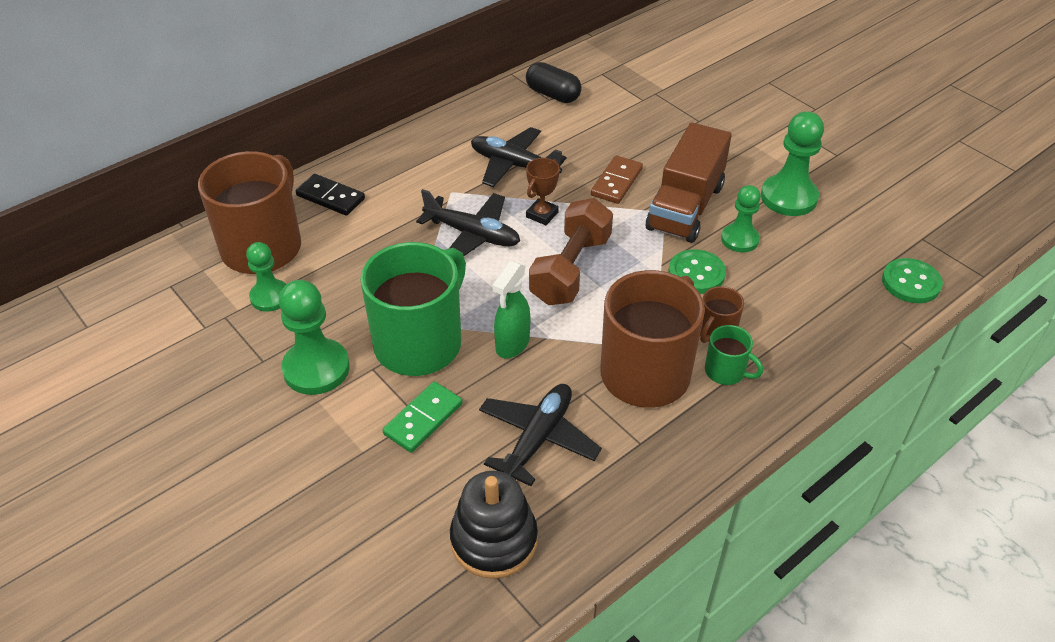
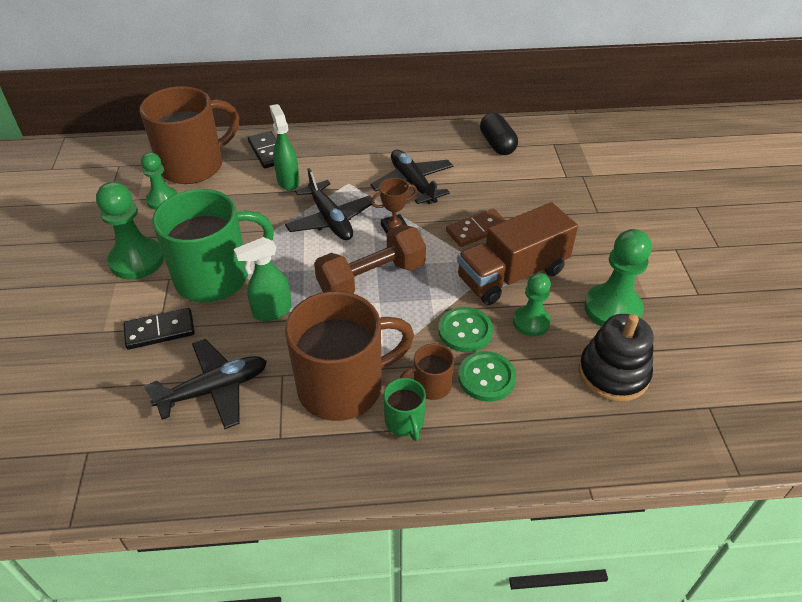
camera: 35 degrees right, 0 degrees up
green domino [382,382,462,453] -> black domino [124,308,195,350]
black stacking toy [450,471,538,579] -> black stacking toy moved to [579,314,654,402]
green button [882,258,943,303] -> green button moved to [458,351,516,402]
none -> green spray bottle [270,104,300,191]

